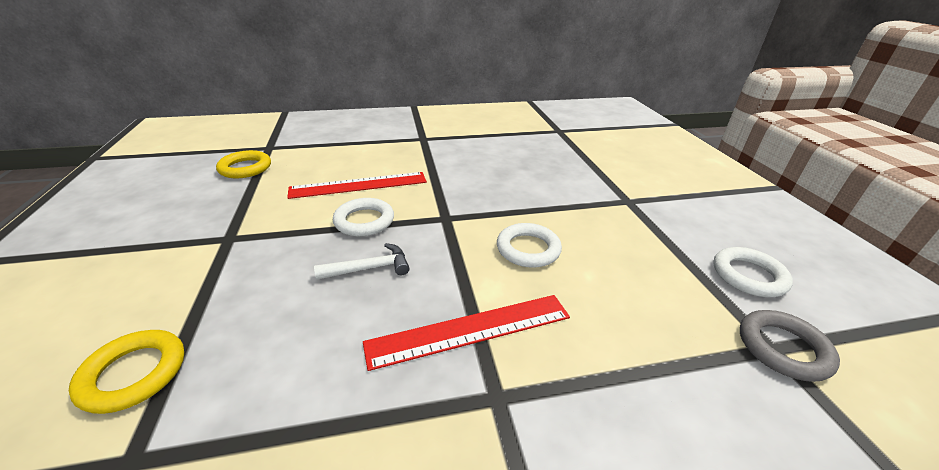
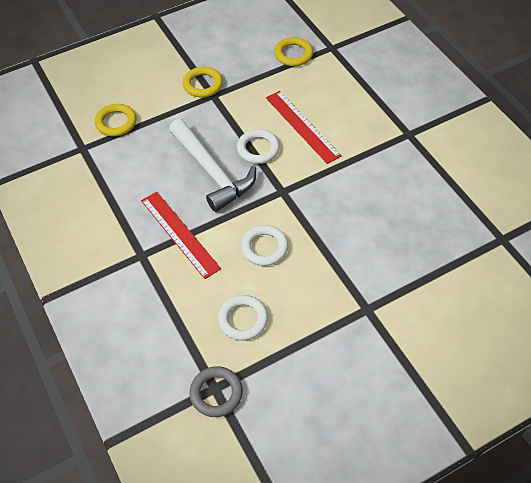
camera: 75 degrees right, 20 degrees up
white hammer [314,243,410,280] -> white hammer [169,119,256,212], size x2.07
white ring [713,247,793,297] -> white ring moved to [218,295,268,341]
none -> yellow ring [183,67,223,97]

